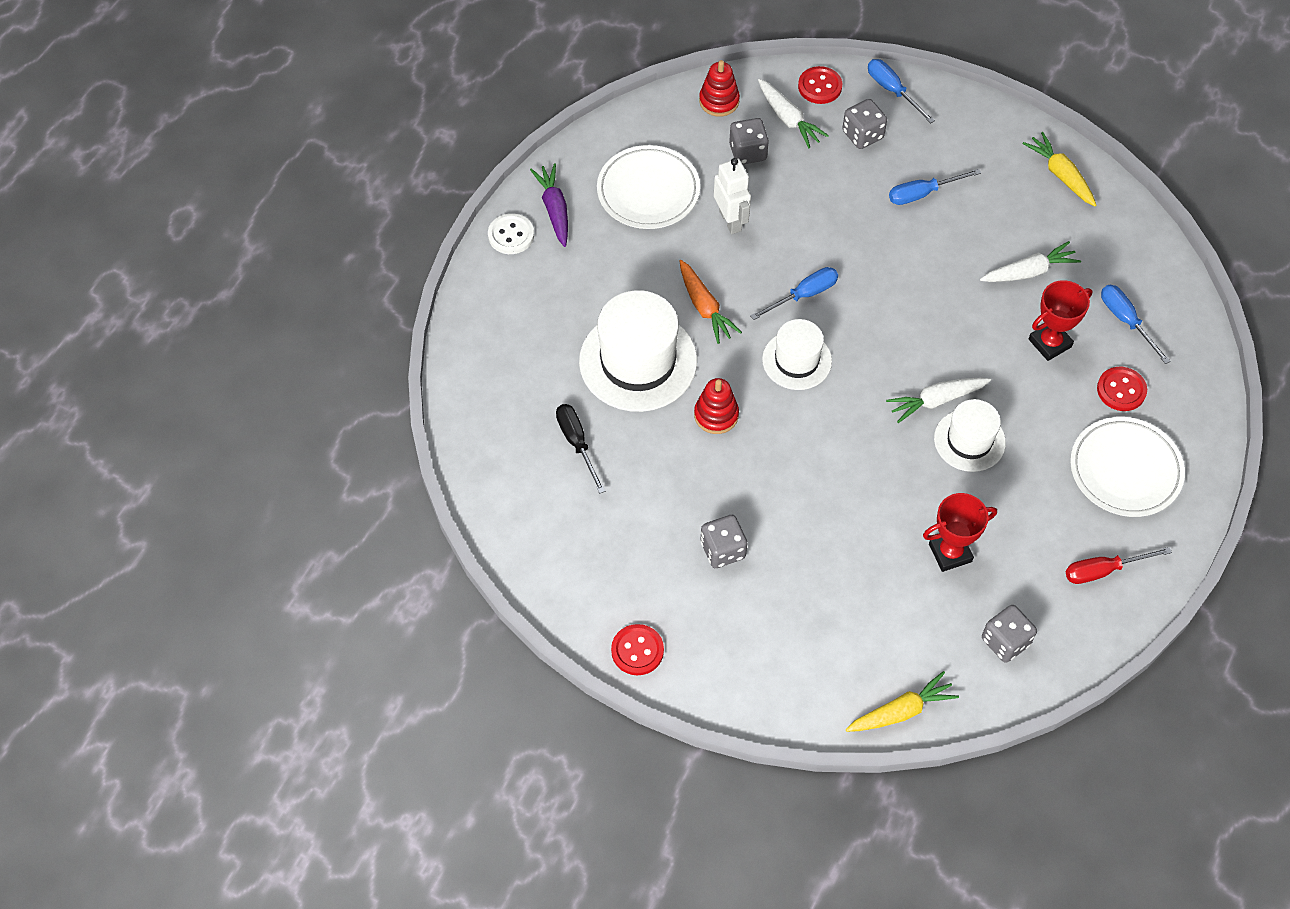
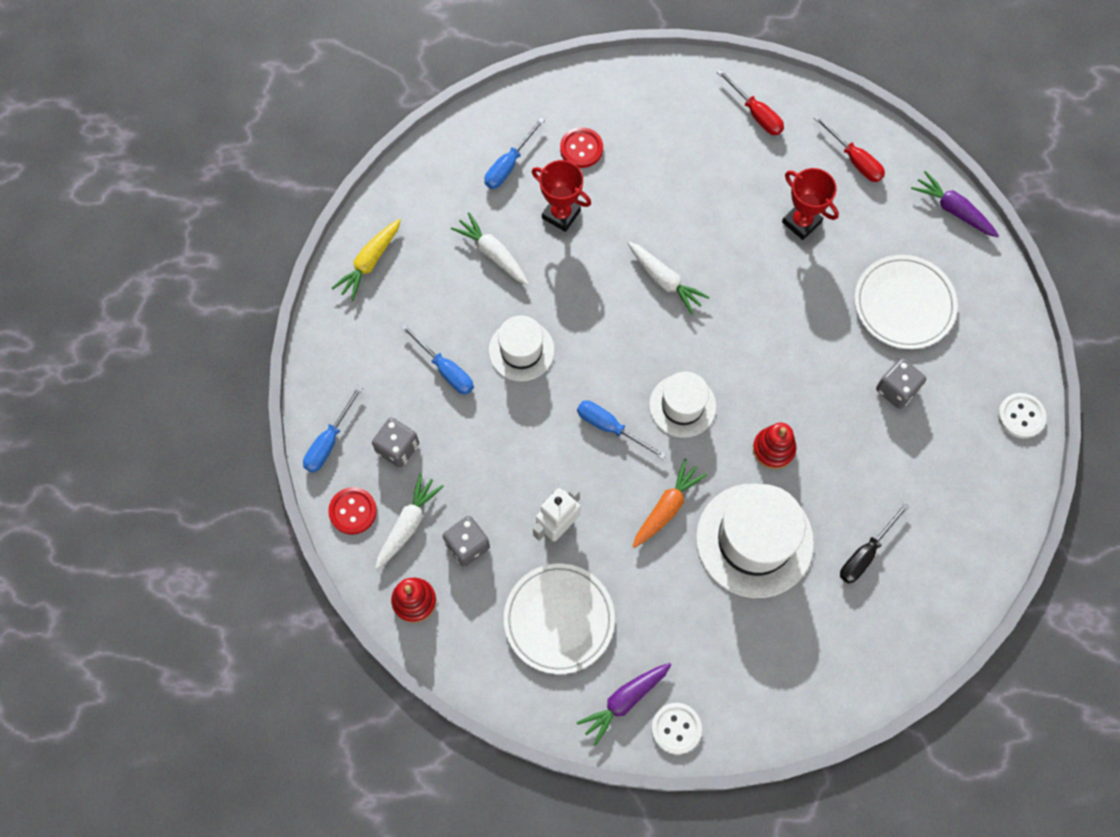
camera: 115 degrees left, 10 degrees up
red button [611,624,664,675] -> white button [998,393,1046,439]
yellow carrot [846,671,959,732] -> purple carrot [911,171,999,237]
white hat [934,399,1006,472] -> white hat moved to [489,316,555,381]
grey dice [982,605,1037,663] -> red screwdriver [814,115,885,182]
white plate [1070,417,1185,517] -> white plate moved to [854,255,958,349]

